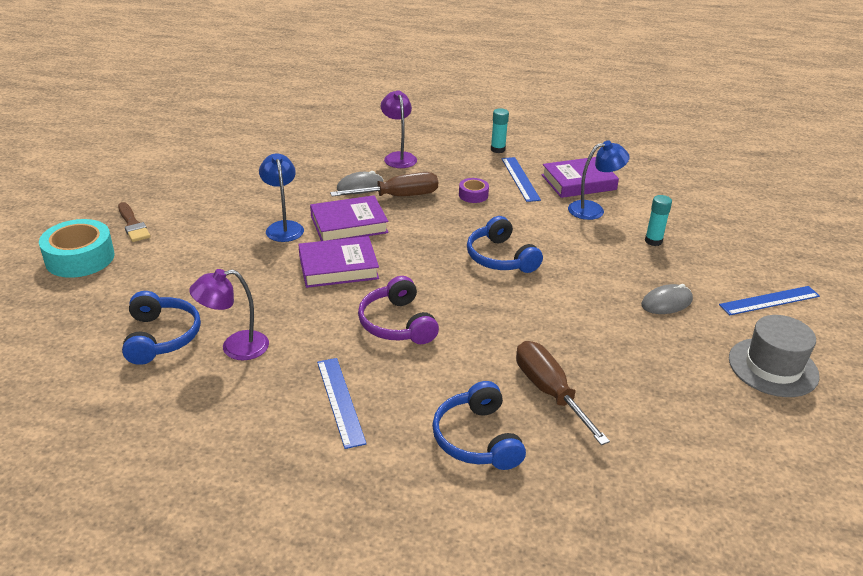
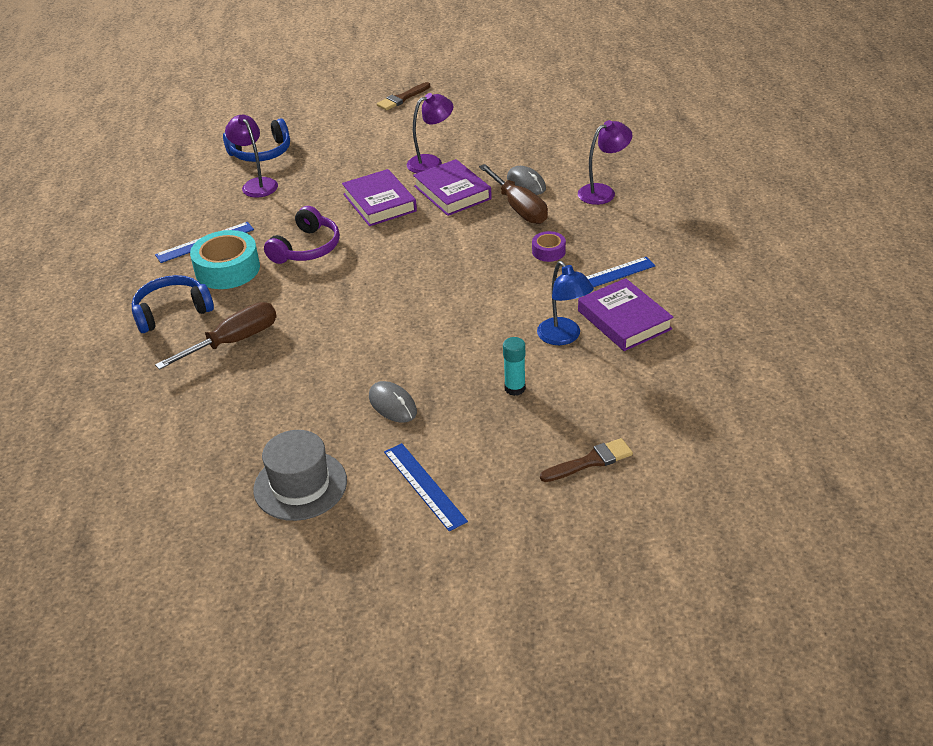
camera: 80 degrees right, 5 degrees up
turquoise tape [39,219,115,278] -> turquoise tape moved to [190,230,260,289]
blue lamp [259,154,304,242] -> purple lamp [407,93,453,173]
purple headphones [358,276,439,344] -> purple headphones turned 150 degrees clockwise [264,206,340,264]
blue headphones [467,216,543,273] -> none
turquoise glue stick [491,108,509,153] -> none
none -> brown brush [540,438,633,482]

